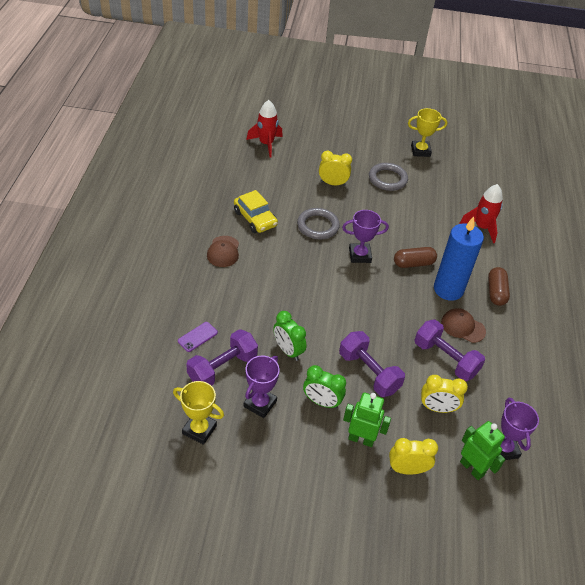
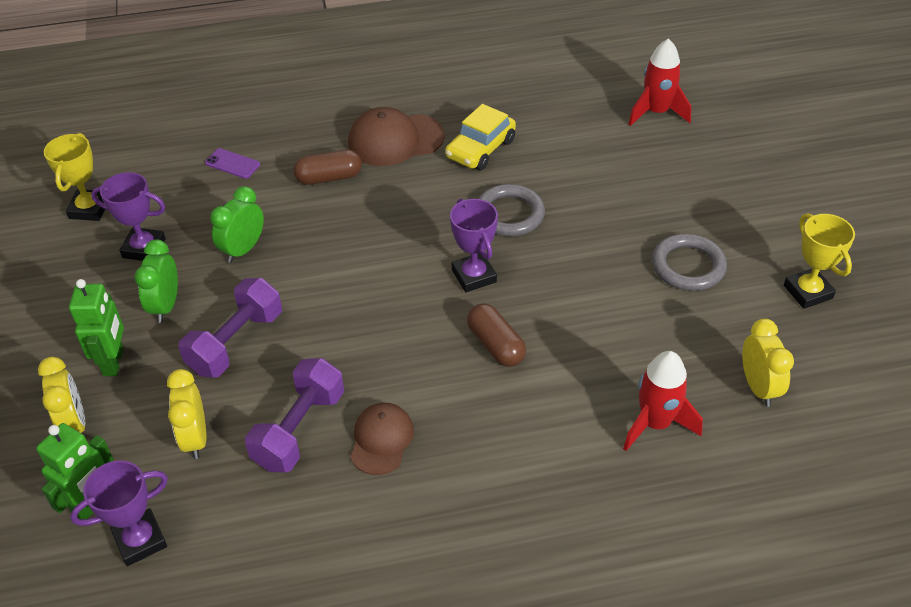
camera: 75 degrees right, 0 degrees up
purple dumbbell [186,329,258,386] -> none
brown cap [207,236,239,267] -> brown cap [348,107,445,166], size x1.54
yellow clock [319,150,352,186] -> yellow clock moved to [742,319,794,407]
blue candle [434,217,484,301] -> none
brown capsule [488,267,510,306] -> brown capsule moved to [293,150,362,185]

